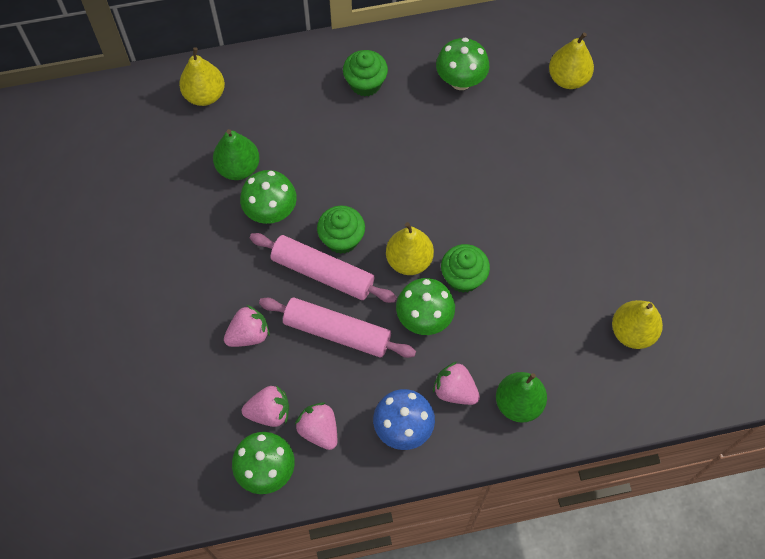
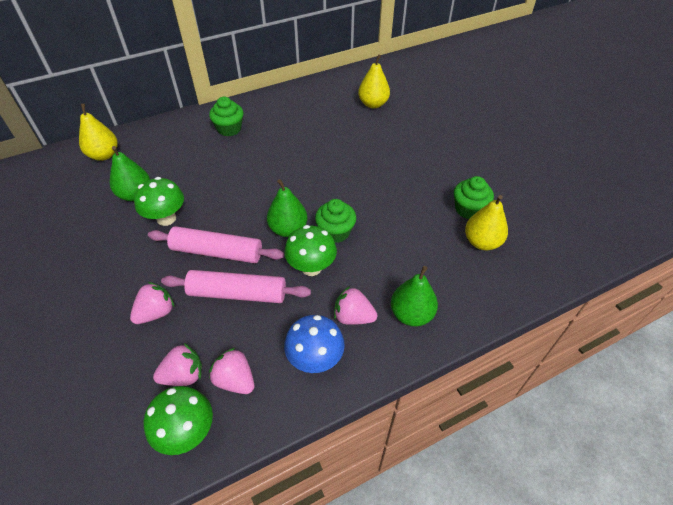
camera: 15 degrees left, 15 degrees down
green cupcake [317,206,365,254] -> green cupcake moved to [454,176,494,219]
yellow pear [386,222,434,275] -> green pear [267,179,307,237]
green mushroom [436,37,489,90] -> none

